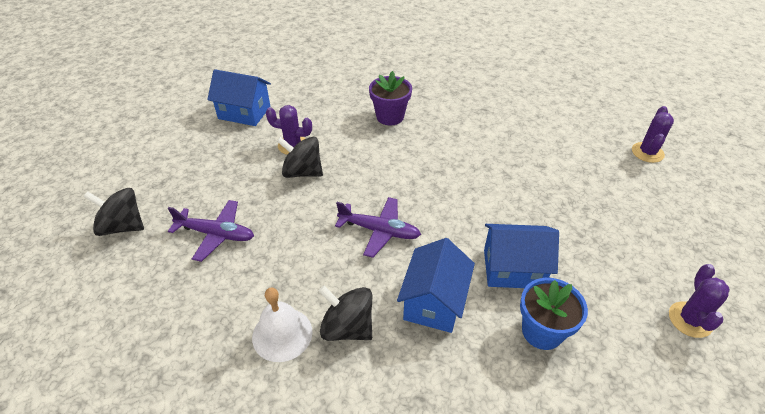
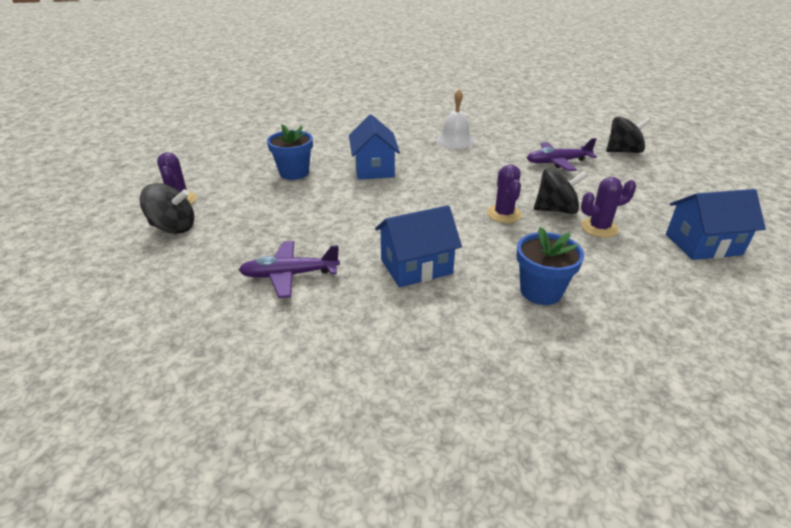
camera: 155 degrees right, 10 degrees down
black spinning top [319,286,372,341] -> black spinning top moved to [140,183,194,234]
purple plane [335,197,421,258] -> purple plane moved to [239,241,340,298]
purple flower pot [369,71,412,125] -> blue flower pot [516,227,584,305]
blue house [484,224,559,288] -> blue house moved to [375,205,462,287]
purple cactus [632,106,674,163] -> purple cactus moved to [487,164,522,223]

